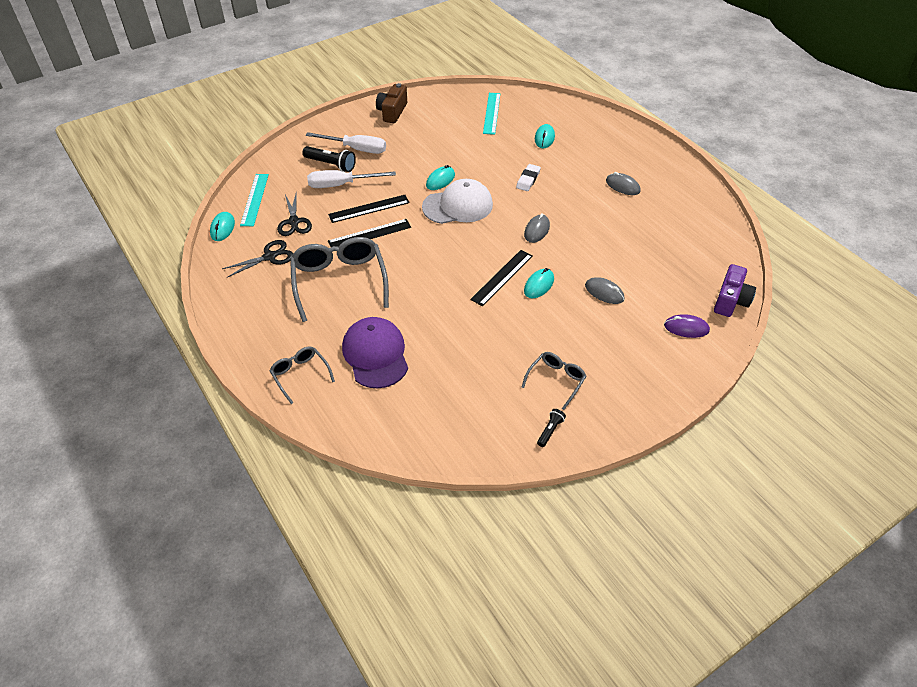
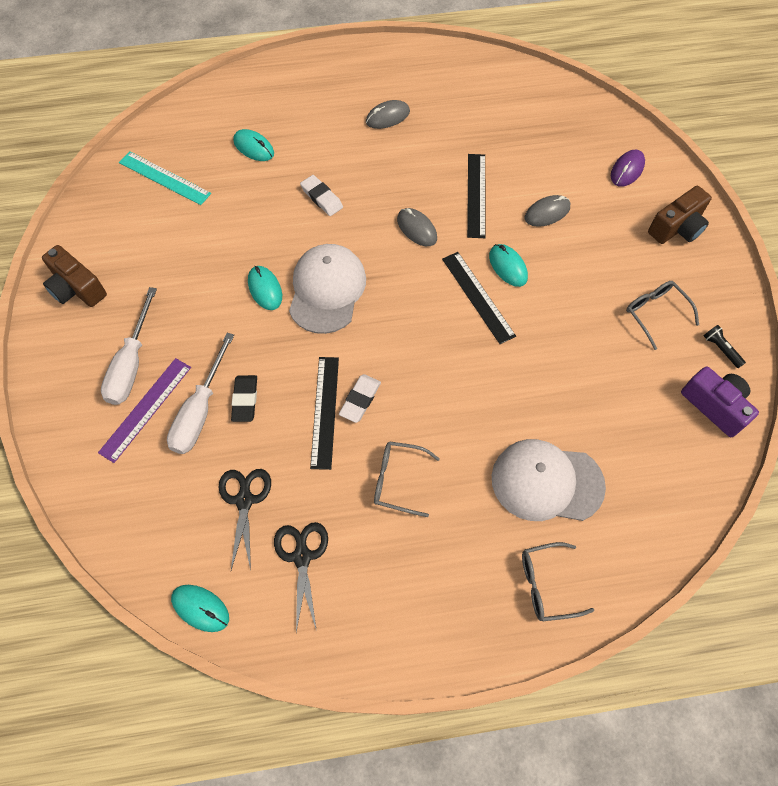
camera: 65 degrees left, 15 degrees up
turquoise ruler [240,174,269,226] -> none
black scissors [277,192,312,236] -> black scissors turned 105 degrees counterclockwise [219,469,271,570]
grey glasses [290,237,389,322] -> grey glasses [374,441,440,517], size x0.52
black flashlight [302,146,356,172] -> purple ruler [98,358,191,463]
white screwdriver [306,132,386,154] -> white screwdriver turned 150 degrees clockwise [101,287,157,405]
black ruler [328,195,410,223] -> black ruler moved to [467,154,486,238]
purple cap [342,317,408,389] -> white cap [492,439,606,521]
purple camera [714,264,756,317] -> purple camera moved to [681,366,759,437]
none -> black eraser [231,375,257,422]
none -> white eraser [339,374,381,423]
none -> brown camera [648,186,712,244]

